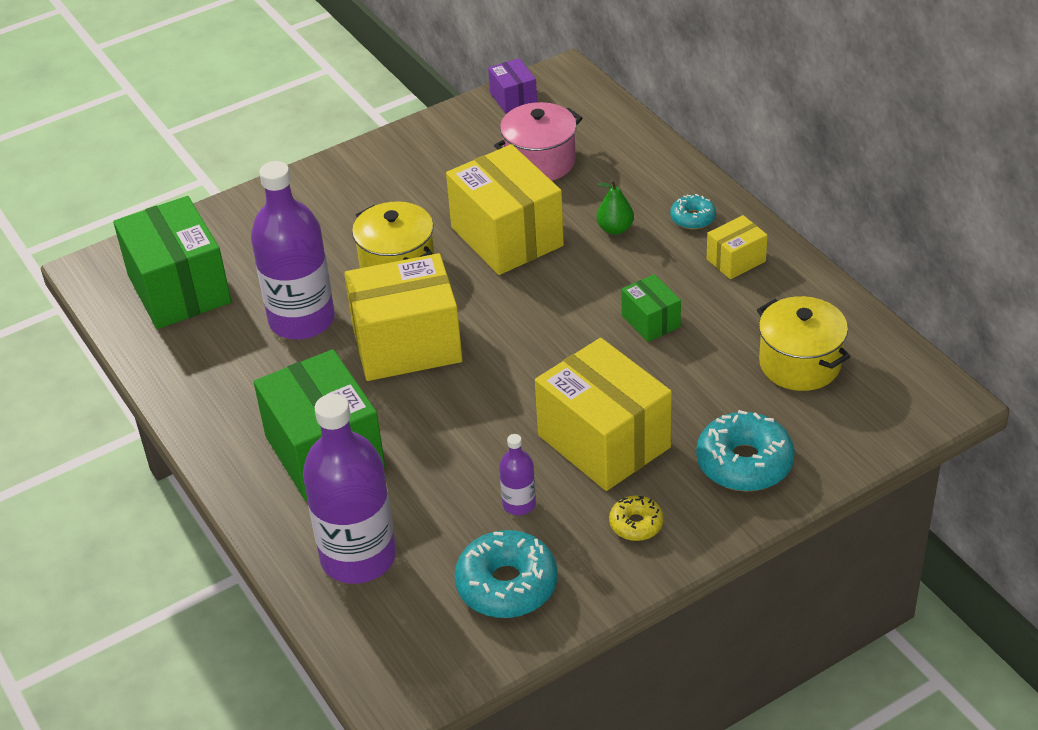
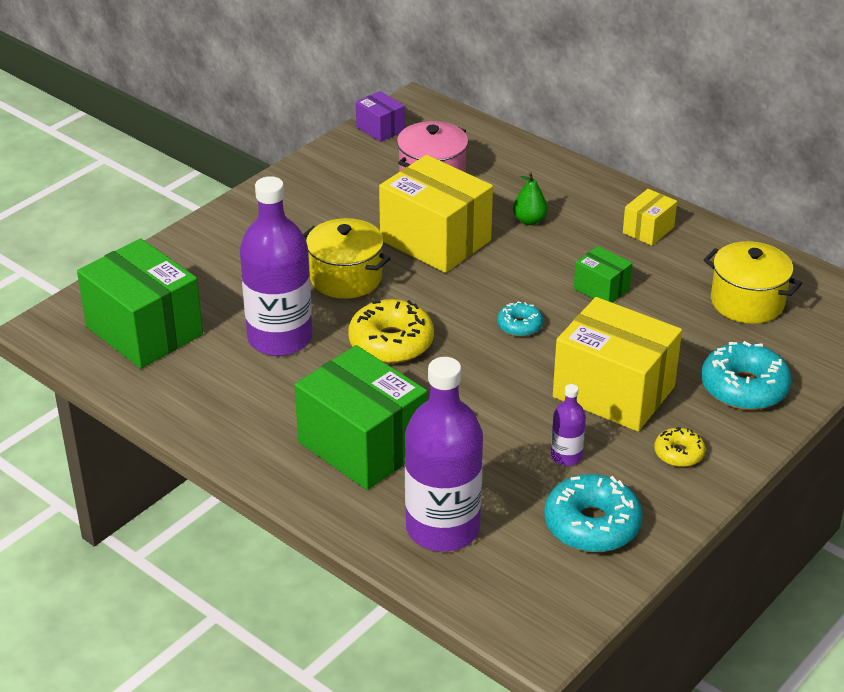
camera: 20 degrees left, 5 degrees down
yellow box [344,253,463,381] -> yellow donut [348,299,434,364]
turquoise donut [670,194,716,229] -> turquoise donut moved to [497,301,543,337]

